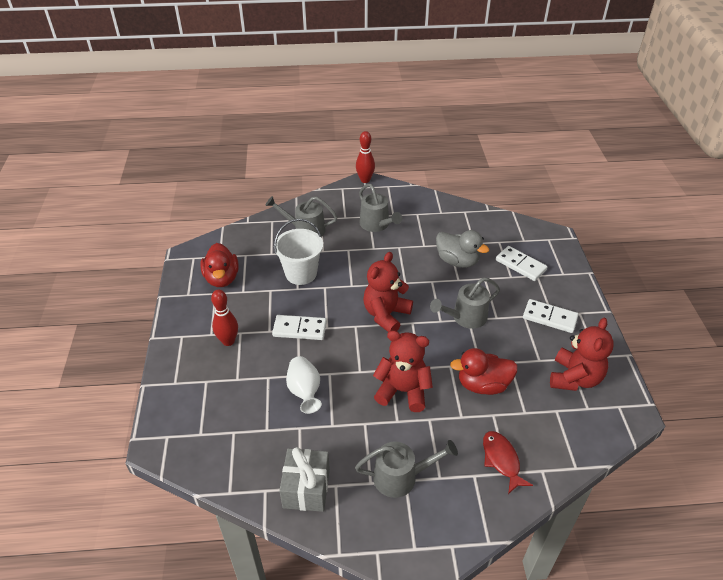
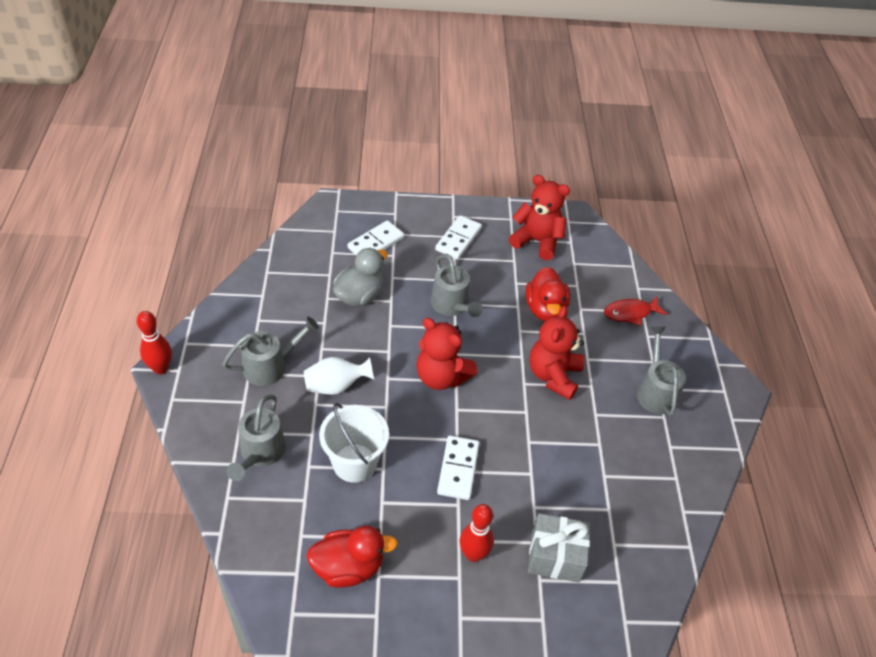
camera: 90 degrees left, 5 degrees up
grey gift [279,447,330,512] -> grey gift moved to [528,513,590,582]
white vase [286,356,322,414] -> white vase moved to [304,357,374,395]

